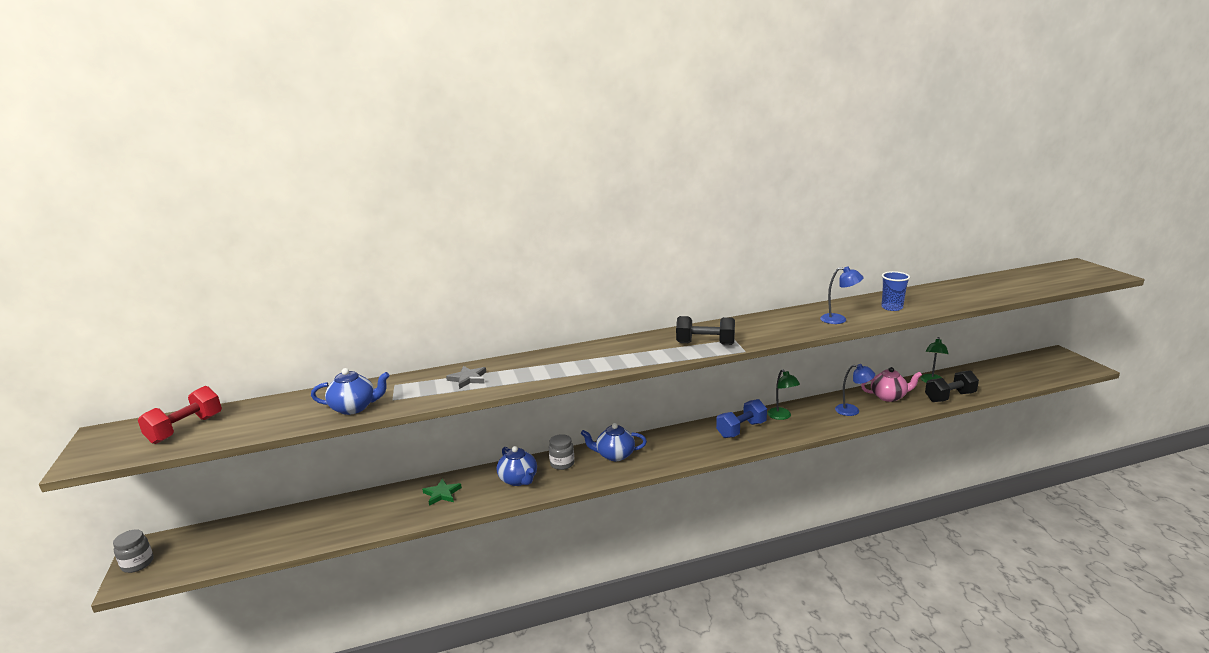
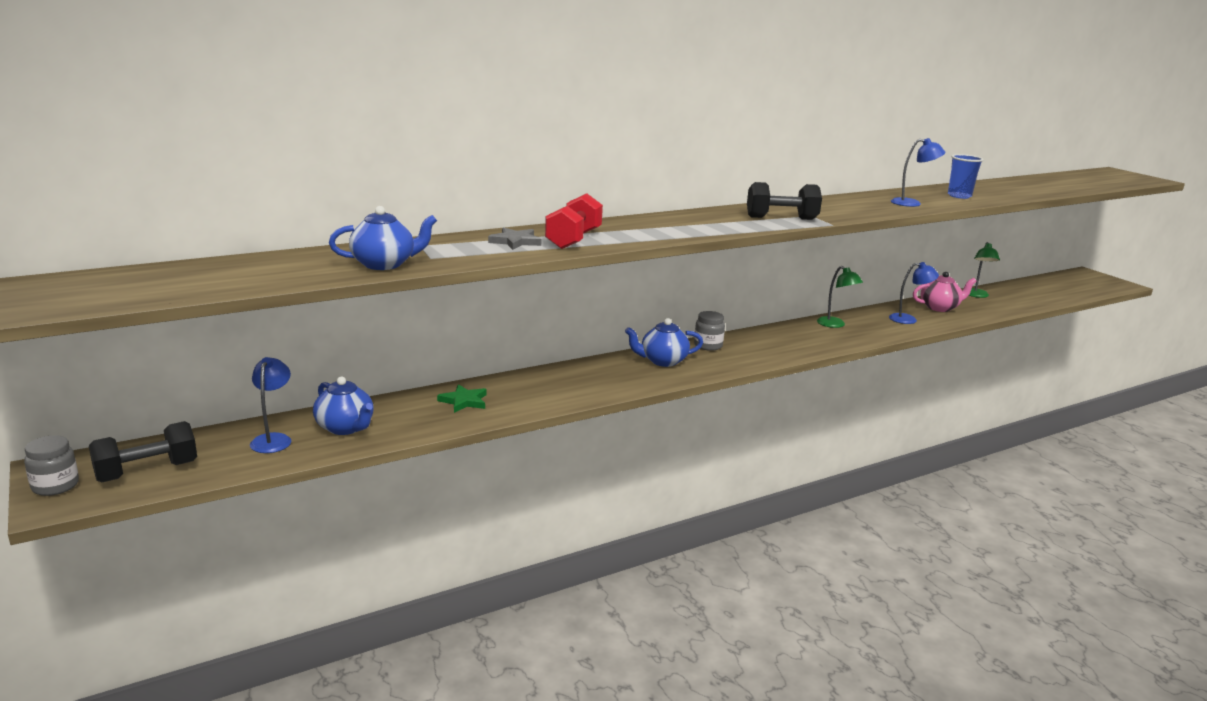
camera: 15 degrees left, 0 degrees up
red dumbbell [138,386,222,444] -> red dumbbell moved to [545,193,603,249]
blue teapot [497,446,537,486] -> blue teapot moved to [313,377,374,435]
grey jar [549,434,574,470] -> grey jar moved to [694,311,725,351]
blue dumbbell [716,399,767,438] -> none
black dumbbell [925,370,979,402] -> black dumbbell moved to [89,421,197,482]
none -> blue lamp [250,357,291,453]

